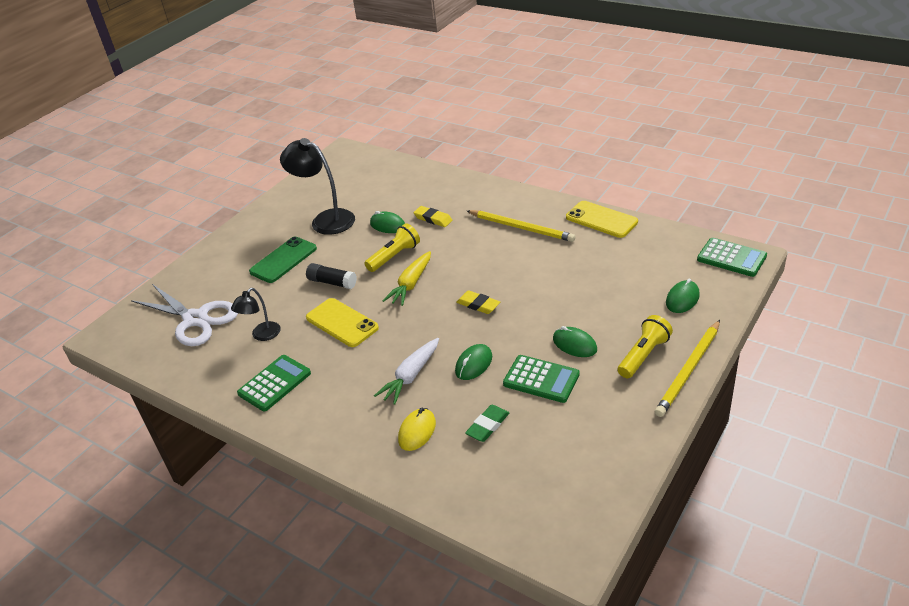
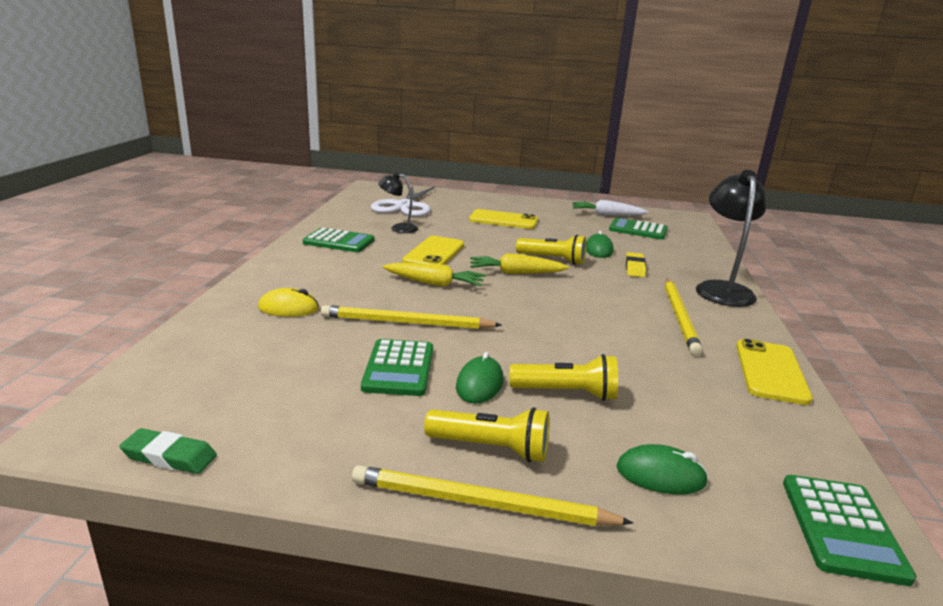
camera: 60 degrees right, 15 degrees down
green phone [249,237,317,283] -> yellow phone [469,209,538,229]
black lamp [280,138,355,235] -> black lamp moved to [696,170,766,307]
black glue stick [306,263,357,289] -> none
white carrot [374,338,439,405] -> white carrot moved to [572,200,649,216]
green mouse [455,344,492,380] -> yellow pencil [321,305,502,329]
yellow eraser [456,290,500,314] -> none
green eraser [465,405,509,442] -> green eraser moved to [119,428,217,474]
none -> yellow carrot [383,263,486,287]
none -> yellow flashlight [510,354,618,401]
none -> green calculator [609,218,668,240]

